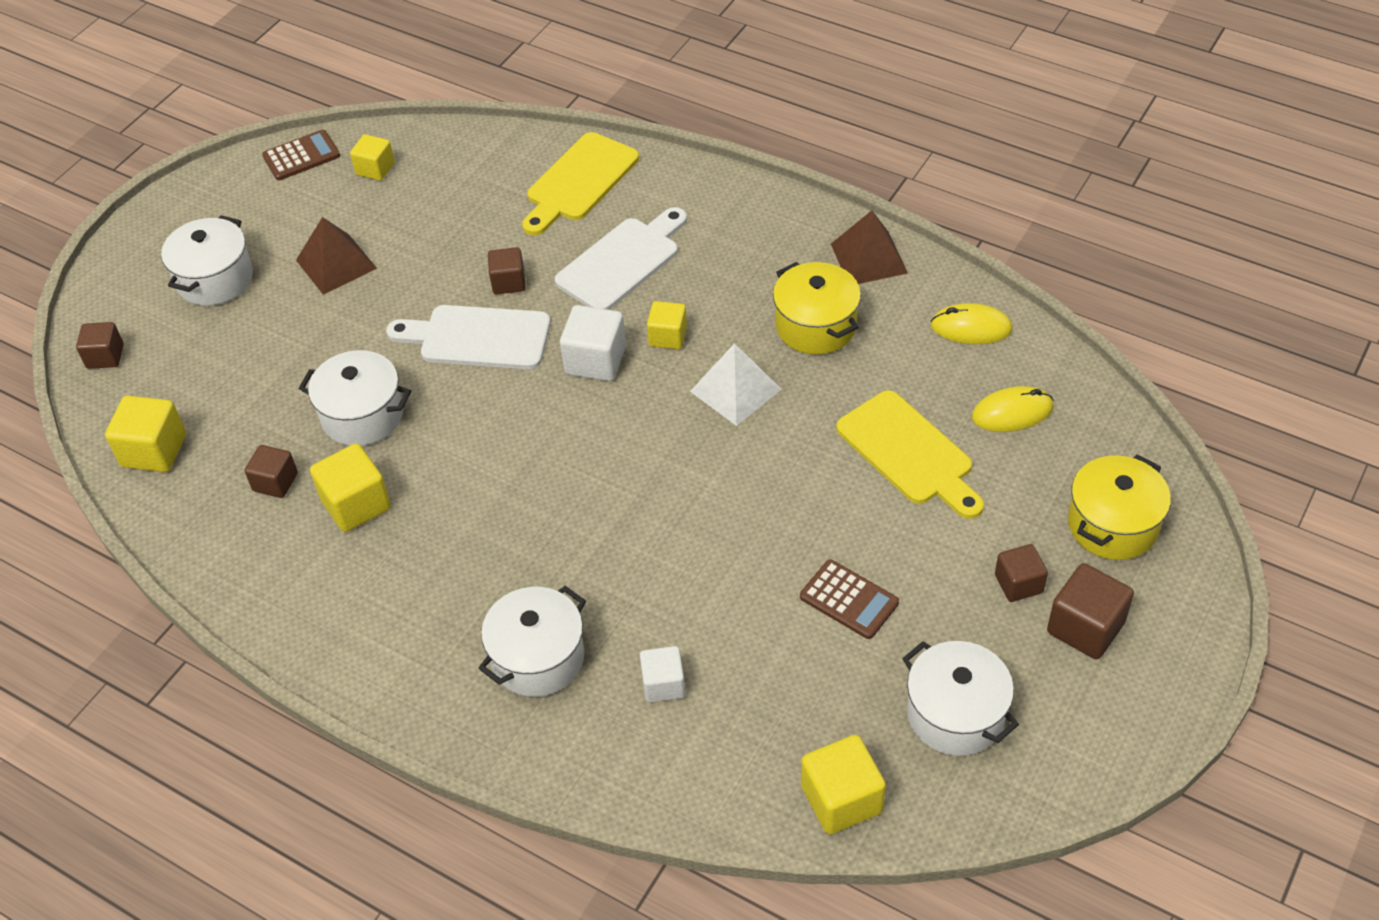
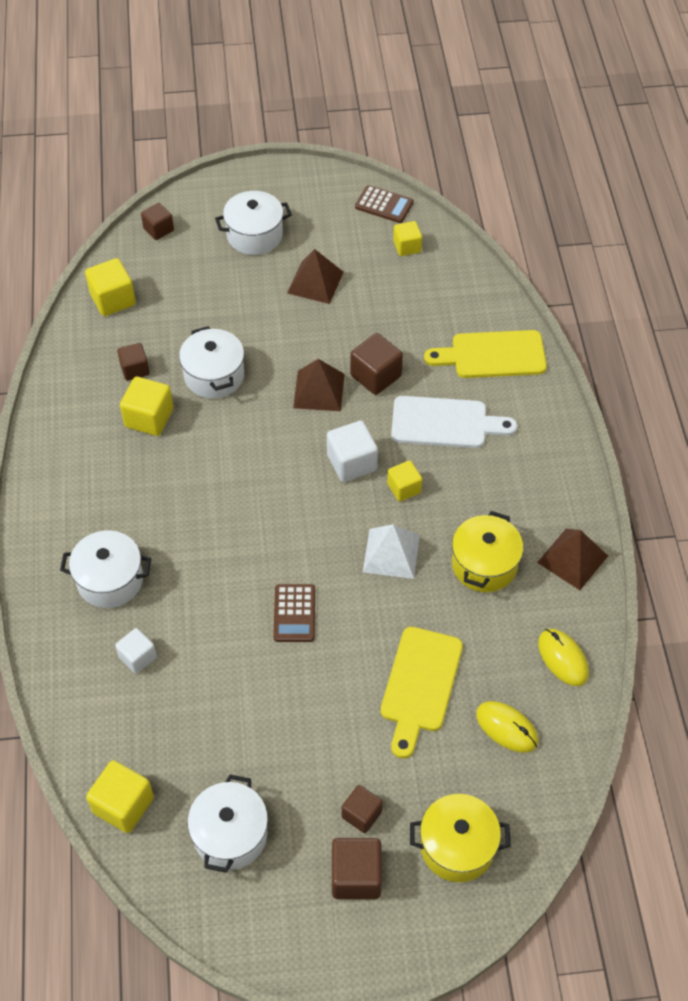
camera: 50 degrees right, 5 degrees up
white cutting board [386,305,551,369] -> brown pyramid [293,359,345,411]
brown cube [488,247,526,294] -> brown cube [350,333,403,395], size x1.53
brown calculator [800,559,899,639] -> brown calculator moved to [273,584,315,642]

